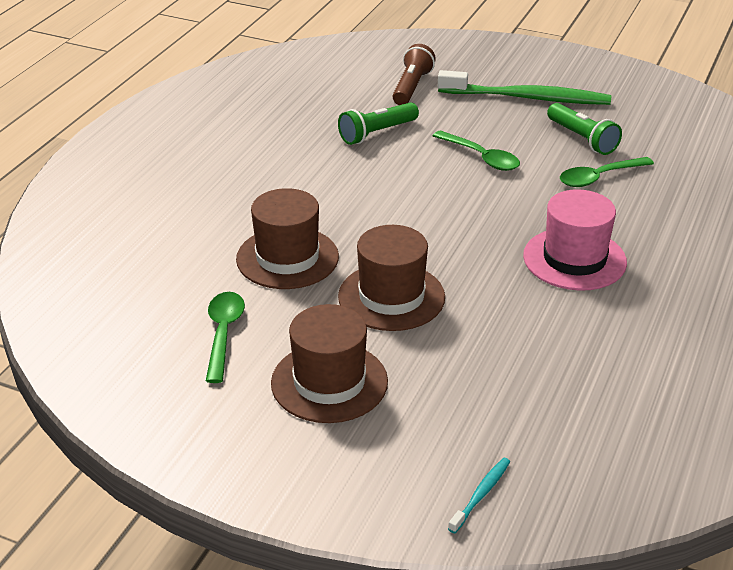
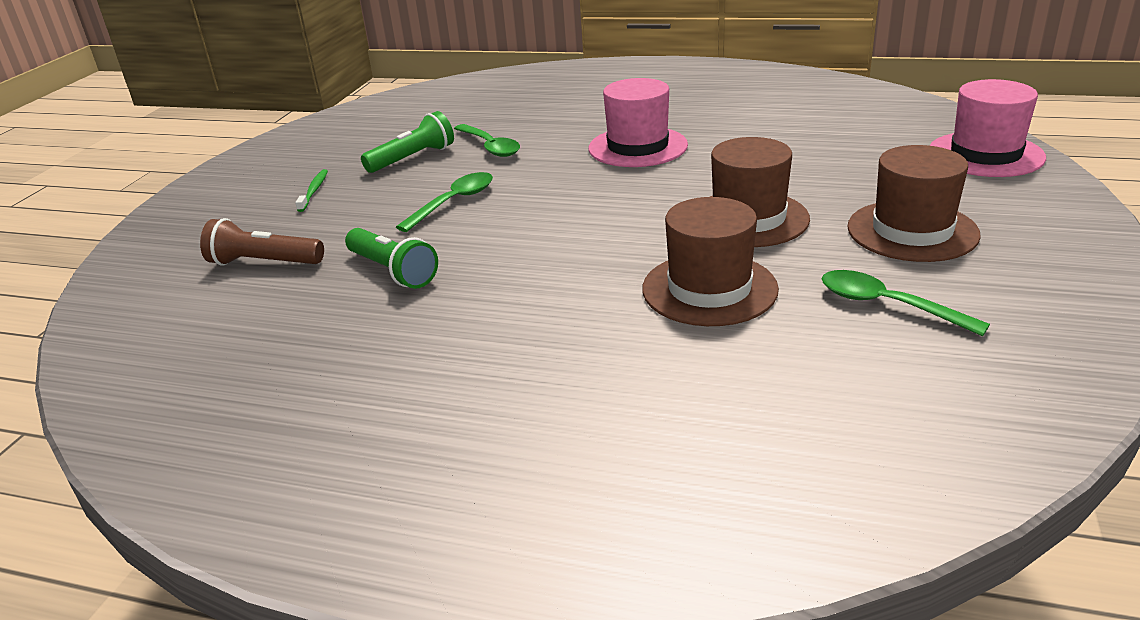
camera: 95 degrees left, 5 degrees down
green spoon [206,292,245,383] -> green spoon turned 45 degrees clockwise [822,270,990,336]
green toothbrush [438,70,611,105] -> green toothbrush [295,169,328,212], size x0.42
turquoise toothbrush [448,458,510,533] -> pink hat [929,79,1046,177]

